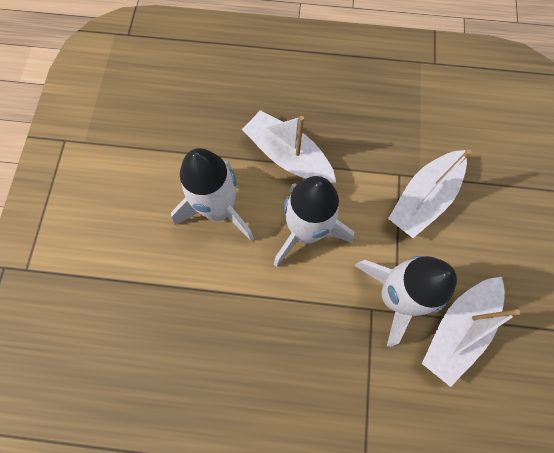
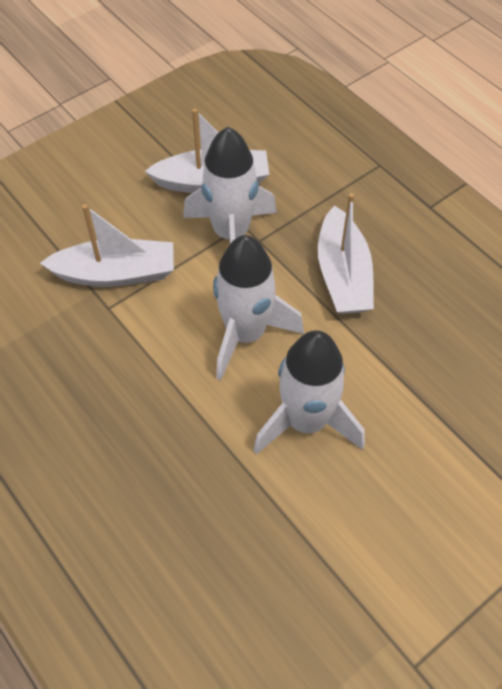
camera: 135 degrees left, 15 degrees down
white boat [242,110,336,183] -> white boat moved to [318,193,374,314]

